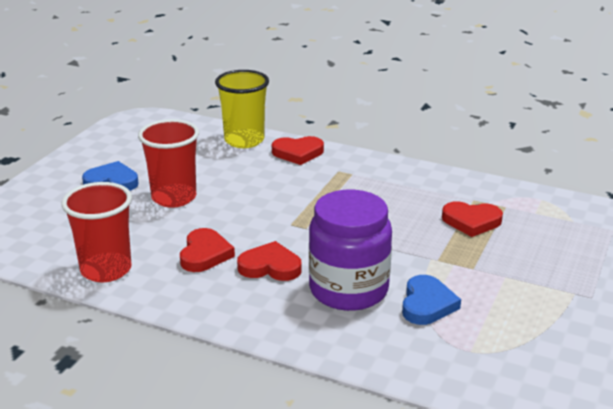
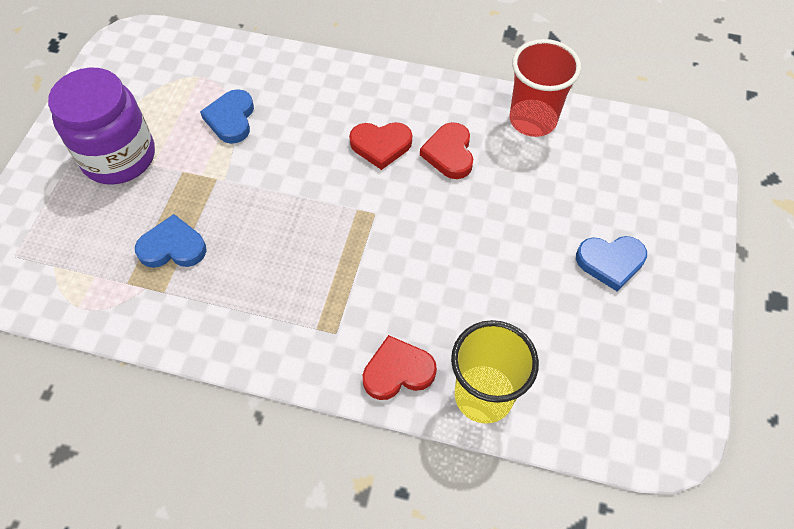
camera: 170 degrees right, 30 degrees up
red cup [138,119,199,208] -> none
purple jar [309,190,392,311] -> purple jar moved to [48,67,155,185]
red heart [442,201,503,237] -> blue heart [135,214,207,268]

